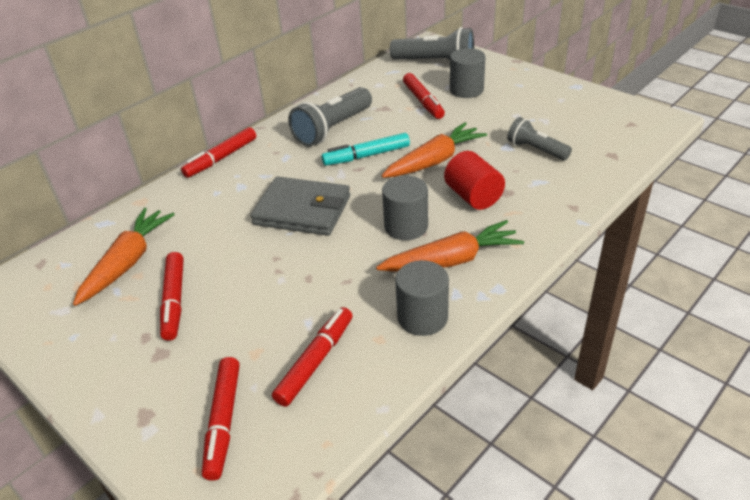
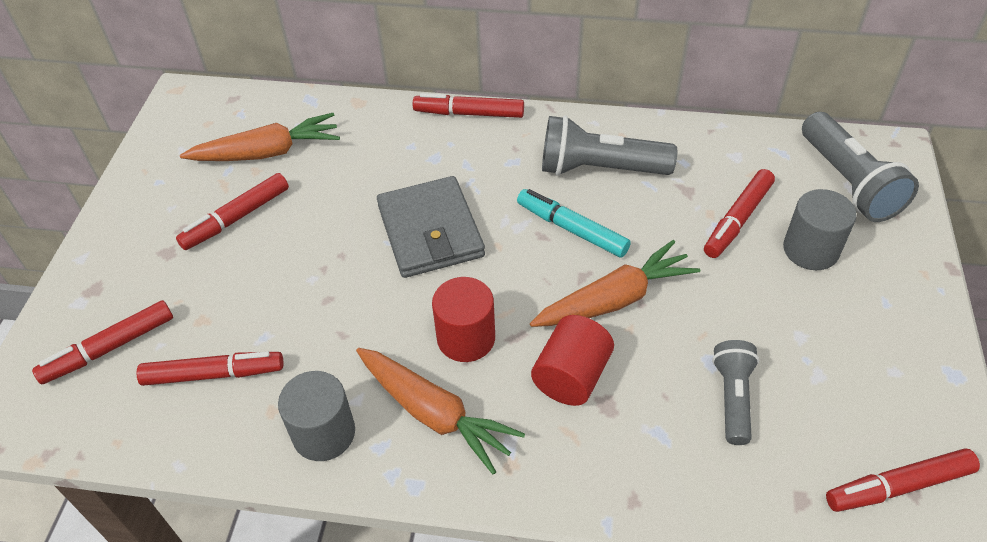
camera: 55 degrees right, 10 degrees up
orange carrot [381,122,487,178] -> orange carrot turned 45 degrees counterclockwise [530,240,700,327]
grey cylinder [382,175,428,240] -> red cylinder [432,277,495,362]
none -> red marker [826,448,980,512]

